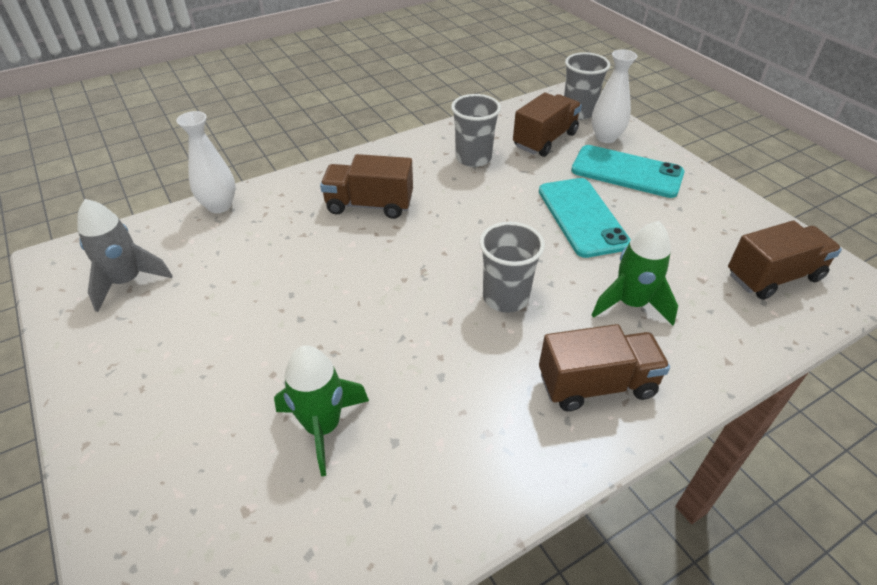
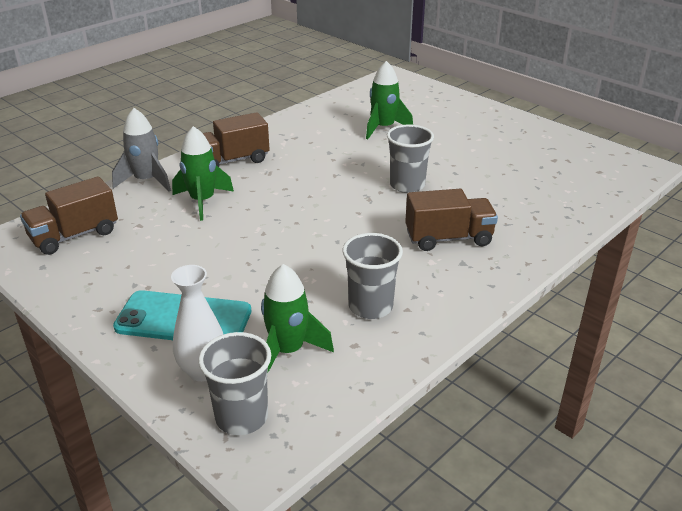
camera: 165 degrees right, 10 degrees down
grey rocket [77,199,173,312] -> grey rocket moved to [112,108,171,192]
white vase [176,111,236,213] -> none
grey cup [479,222,545,313] -> grey cup moved to [387,124,434,193]
brown truck [513,93,582,157] -> green rocket [261,264,334,374]
turquoise phone [539,178,631,258] -> none

